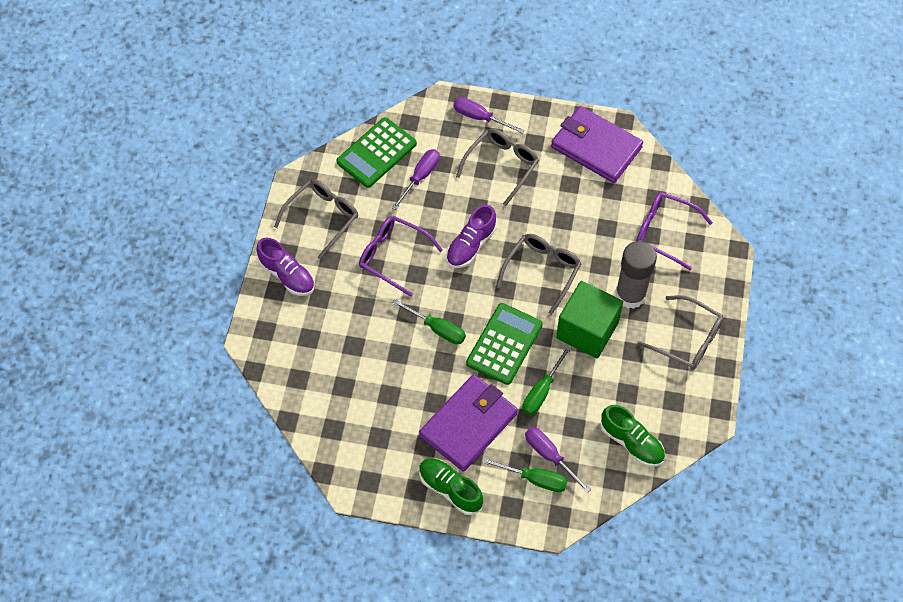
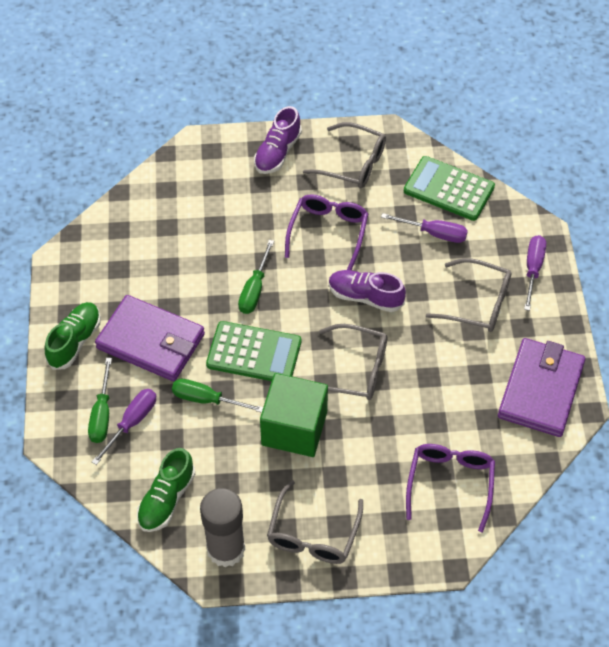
camera: 75 degrees right, 5 degrees down
grey glue stick [615,241,657,309] -> grey glue stick moved to [200,488,245,567]

